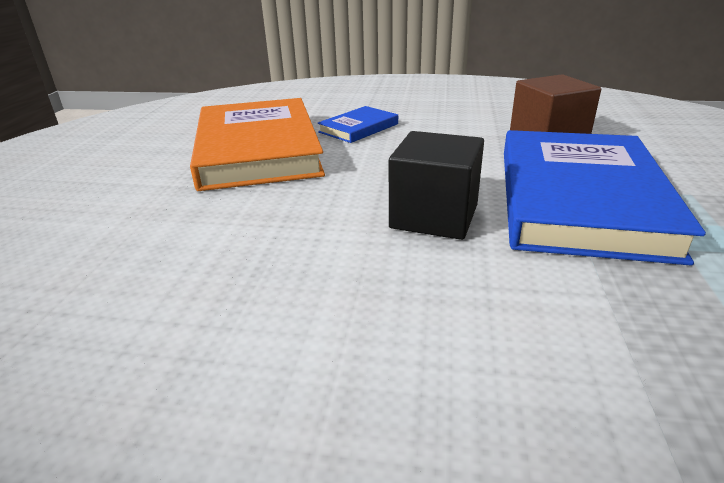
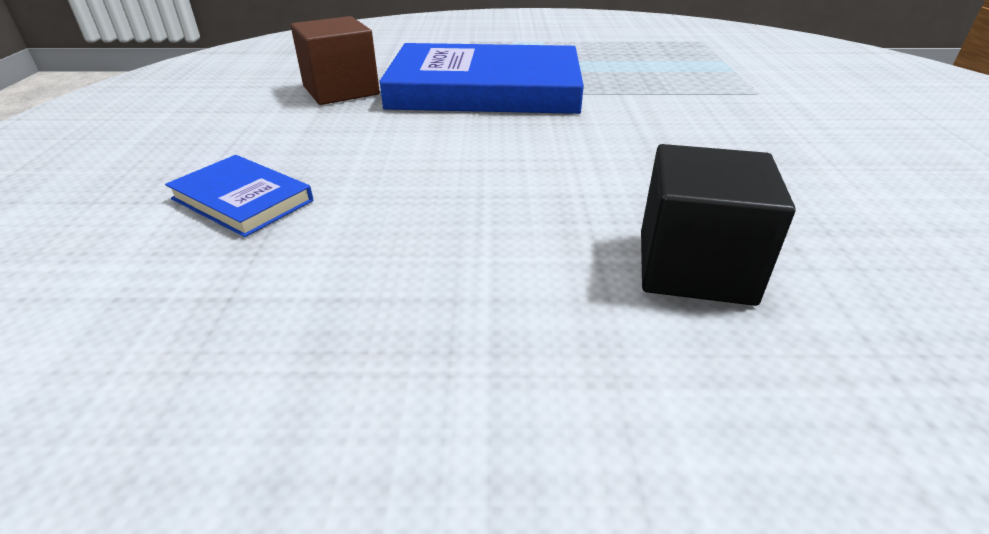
camera: 100 degrees left, 5 degrees up
orange book [190,98,325,191] -> none
black cube [389,131,484,240] -> black cube moved to [641,144,796,306]

